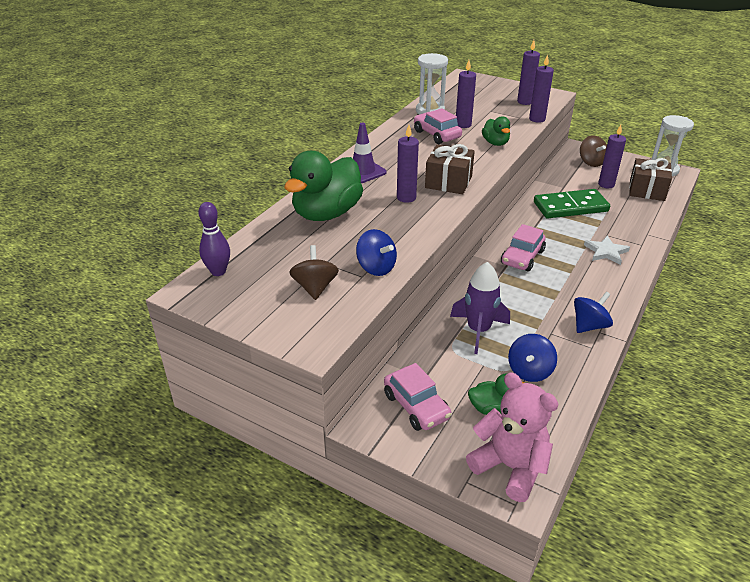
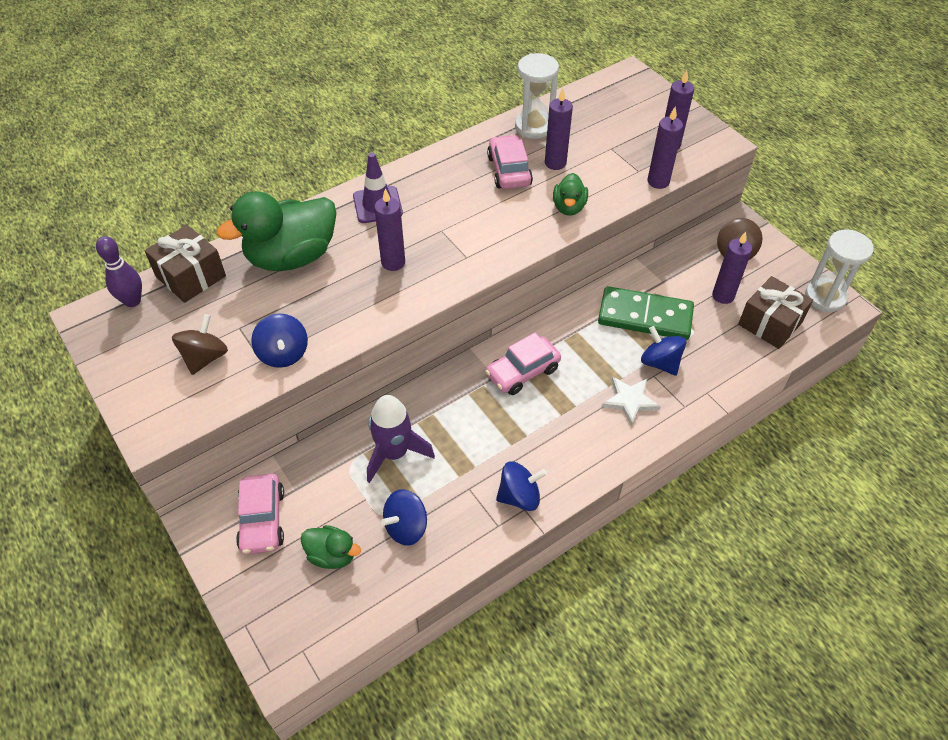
camera: 25 degrees right, 15 degrees up
brown gift [425,144,475,194] -> brown gift moved to [144,225,226,303]
pink teddy bear [466,373,558,502] -> none
none -> blue spinning top [641,326,686,376]

